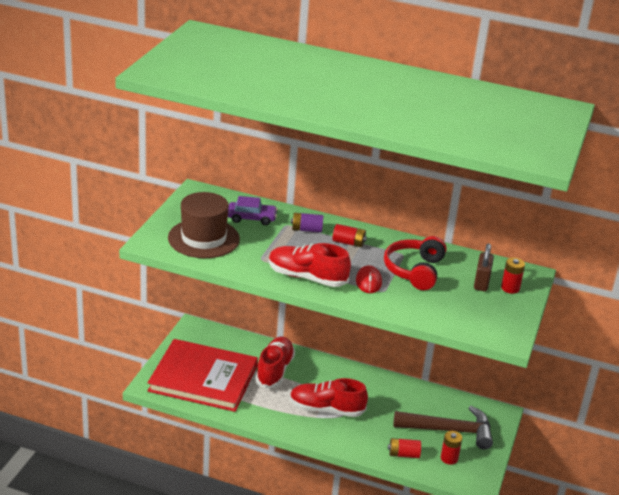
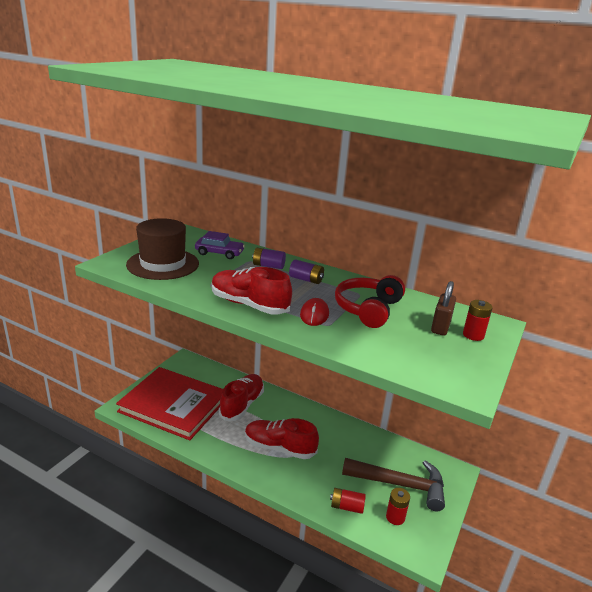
camera: 10 degrees right, 5 degrees down
red battery [332,224,367,247] -> purple battery [289,259,324,284]

